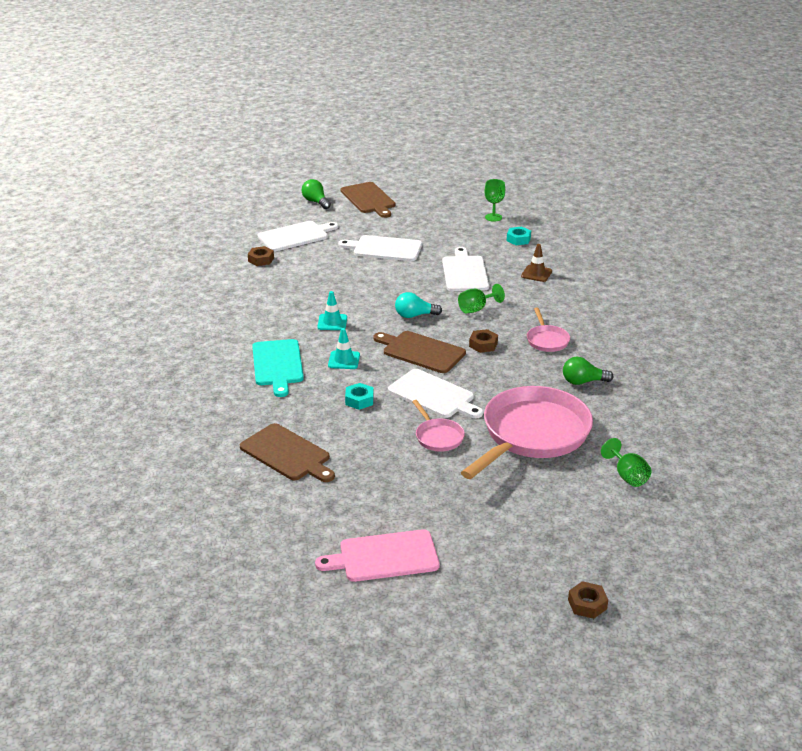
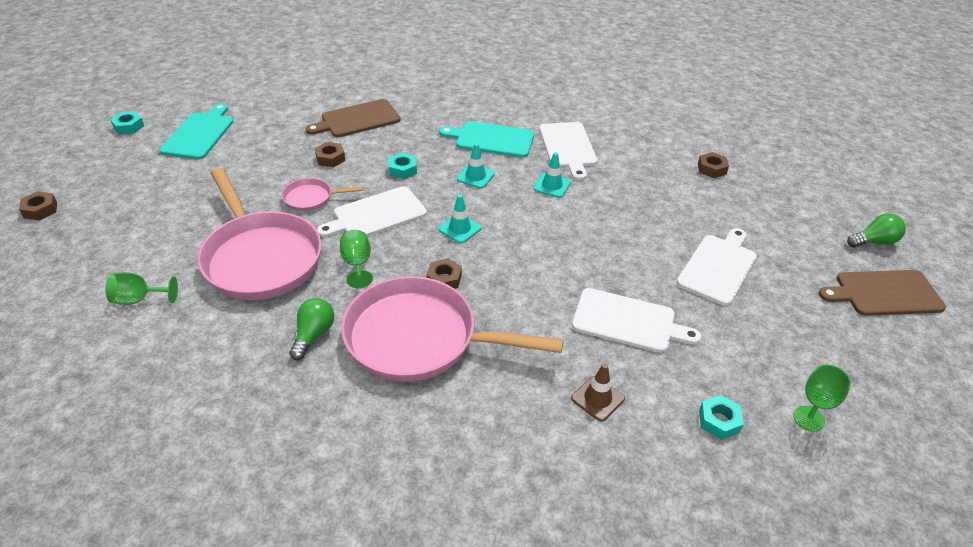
camera: 110 degrees right, 10 degrees up
white cutting board [258,221,339,252] -> white cutting board moved to [539,122,597,180]
pink cutting board [315,529,440,582] -> turquoise cutting board [160,103,233,160]
brown cutting board [373,331,466,373] -> turquoise traffic cone [438,195,482,243]
turquoise light bulb [395,292,442,318] -> none
green goblet [458,284,505,313] -> green goblet moved to [340,230,373,288]
pink pan [527,308,570,352] -> pink pan [341,276,564,382], size x2.23
none -> turquoise nut [110,111,144,135]
none -> brown nut [315,142,345,167]

